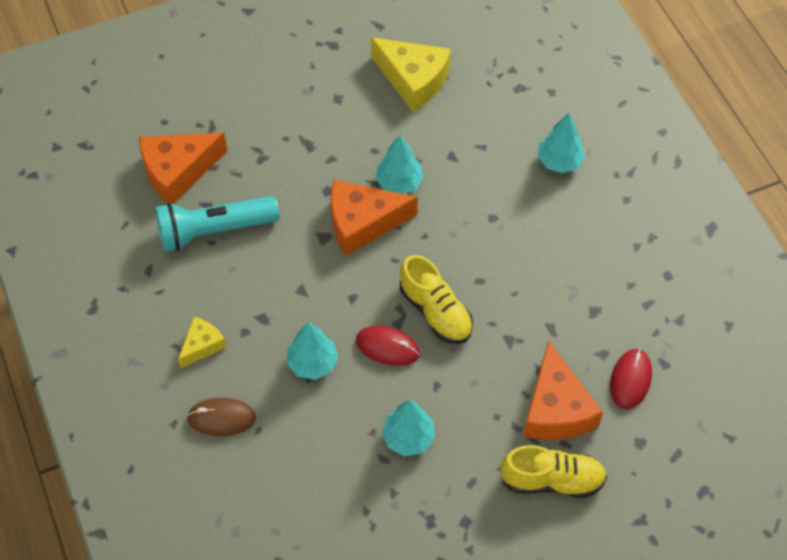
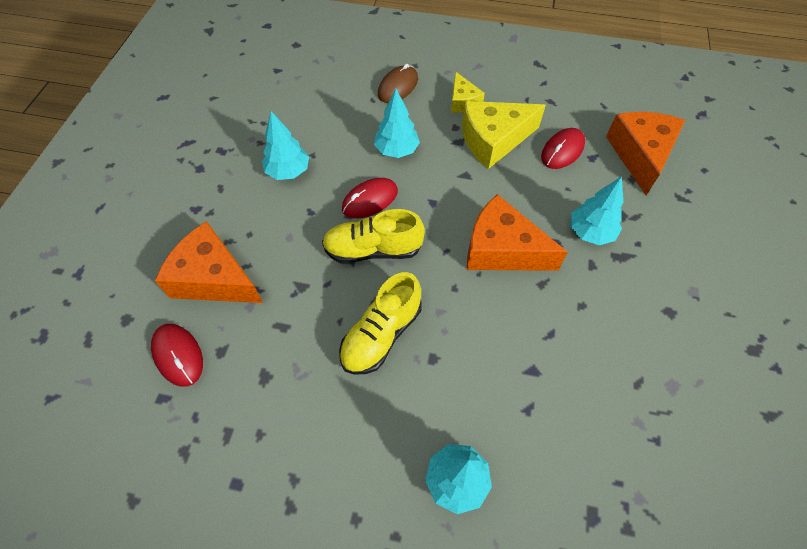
camera: 125 degrees right, 0 degrees up
turquoise flashlight [155,196,279,252] -> red mouse [541,128,585,169]
orange cheese [331,180,418,256] -> orange cheese turned 90 degrees counterclockwise [467,194,568,271]
yellow cheese [371,37,451,112] -> yellow cheese moved to [462,101,546,169]
turquoise tree [376,135,424,194] -> turquoise tree moved to [570,176,623,245]
yellow shoe [501,445,607,498] -> yellow shoe moved to [339,272,422,375]

